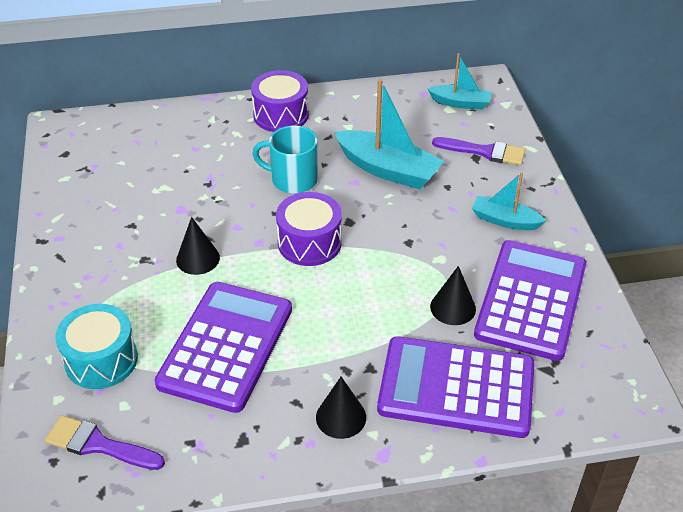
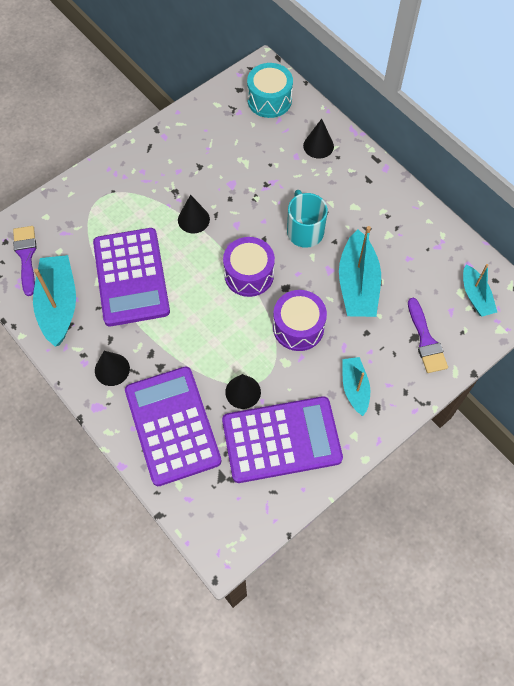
camera: 60 degrees right, 20 degrees up
turquoise drum [55,304,138,389] -> turquoise drum moved to [247,63,293,118]
purple calculator [155,282,292,413] -> purple calculator turned 90 degrees clockwise [93,228,170,326]
purple drum [251,70,309,132] -> purple drum moved to [273,290,327,351]
none -> turquoise boat [33,255,76,346]
none -> black cone [303,119,334,159]

